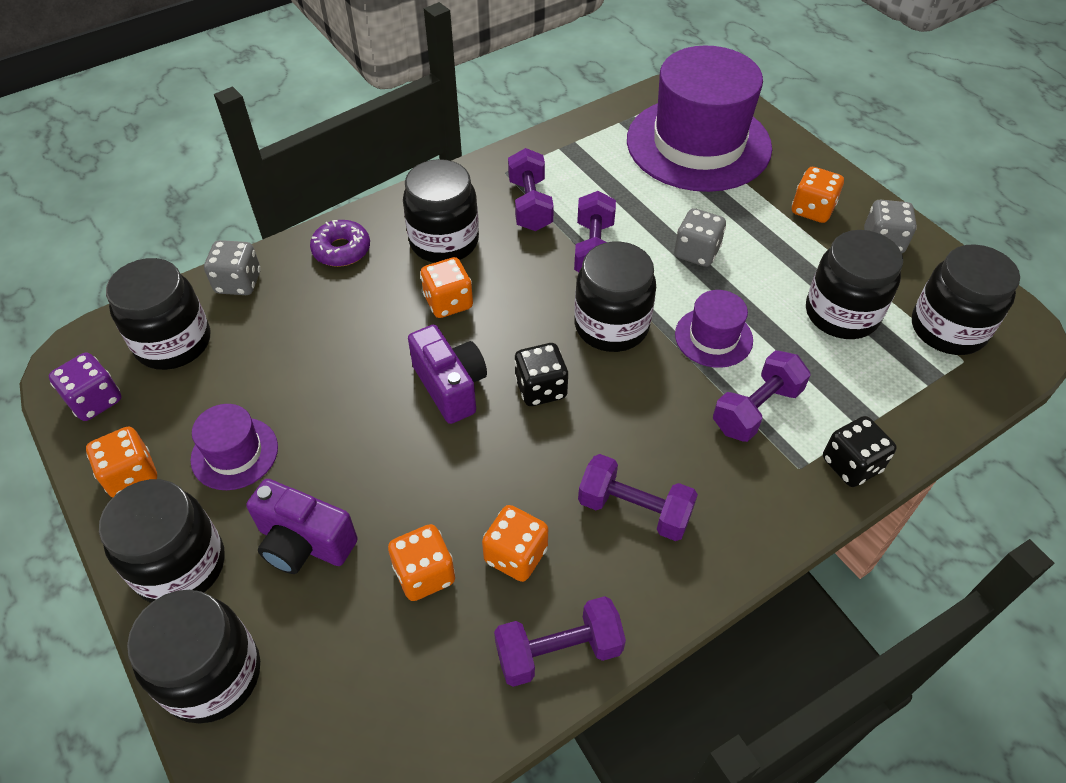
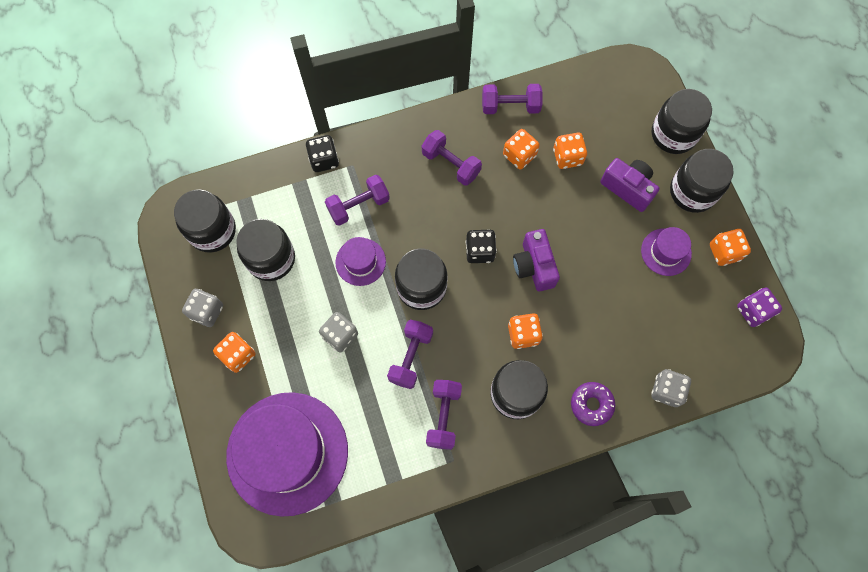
camera: 165 degrees left, 20 degrees up
black jar [106,258,210,370] -> none

